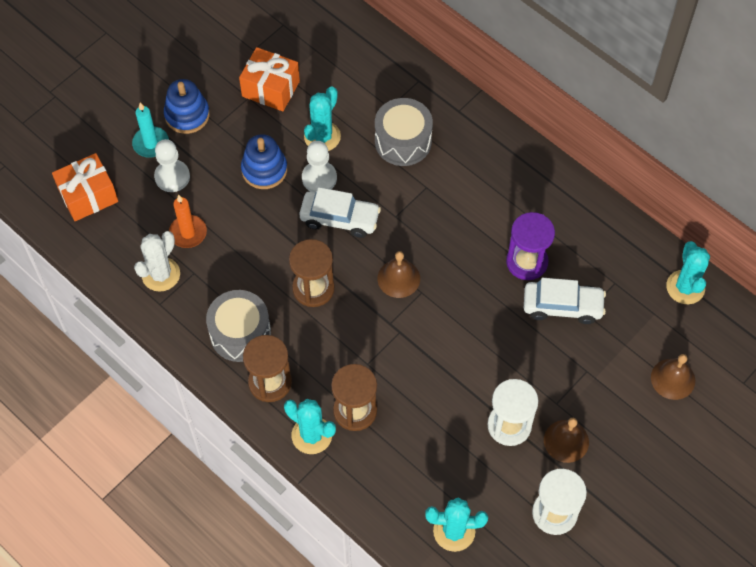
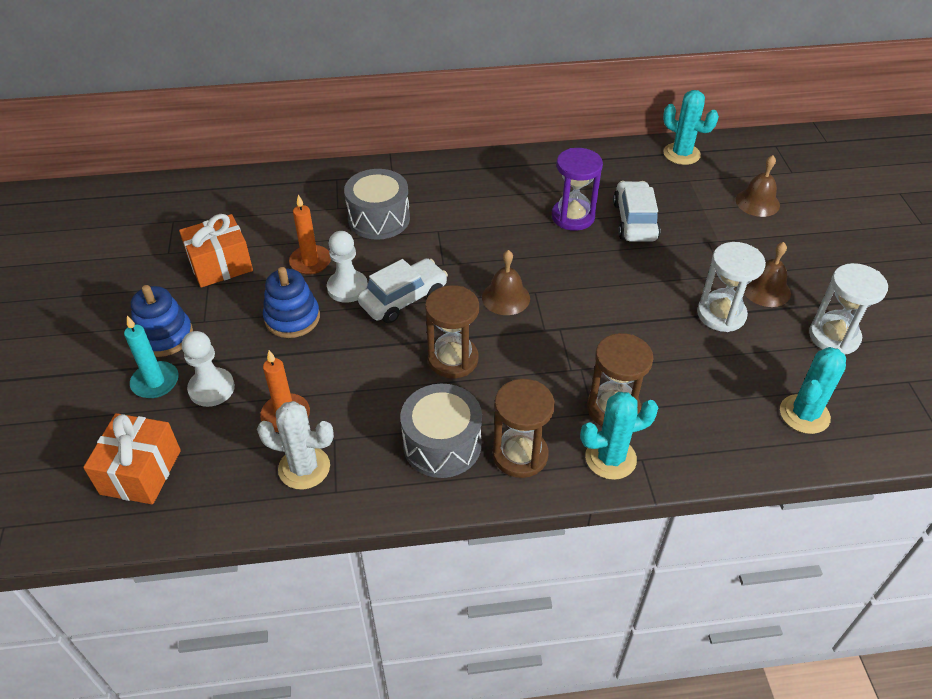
camera: 50 degrees left, 15 degrees down
white cactus [134,231,180,292] -> white cactus turned 60 degrees counterclockwise [257,401,334,490]
turquoise cactus [304,86,341,151] -> orange candle [289,195,331,275]
white car [524,278,606,324] -> white car turned 45 degrees counterclockwise [613,181,661,242]

